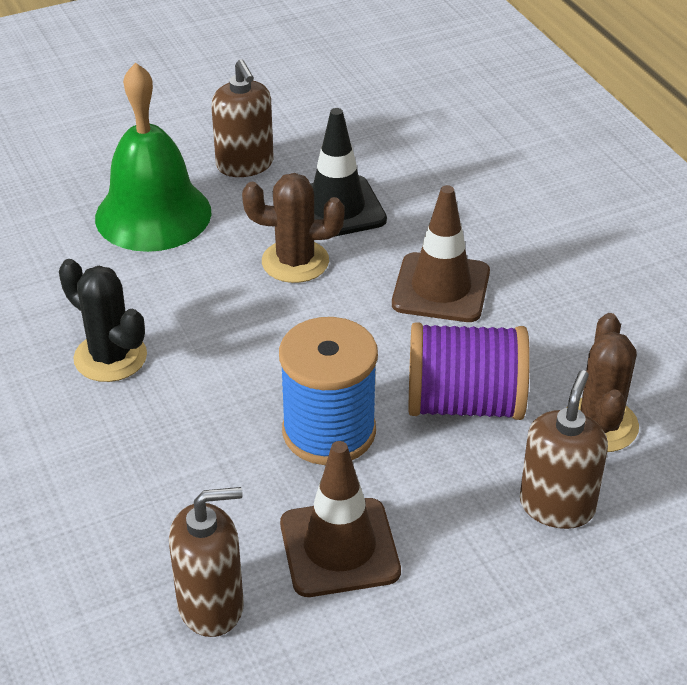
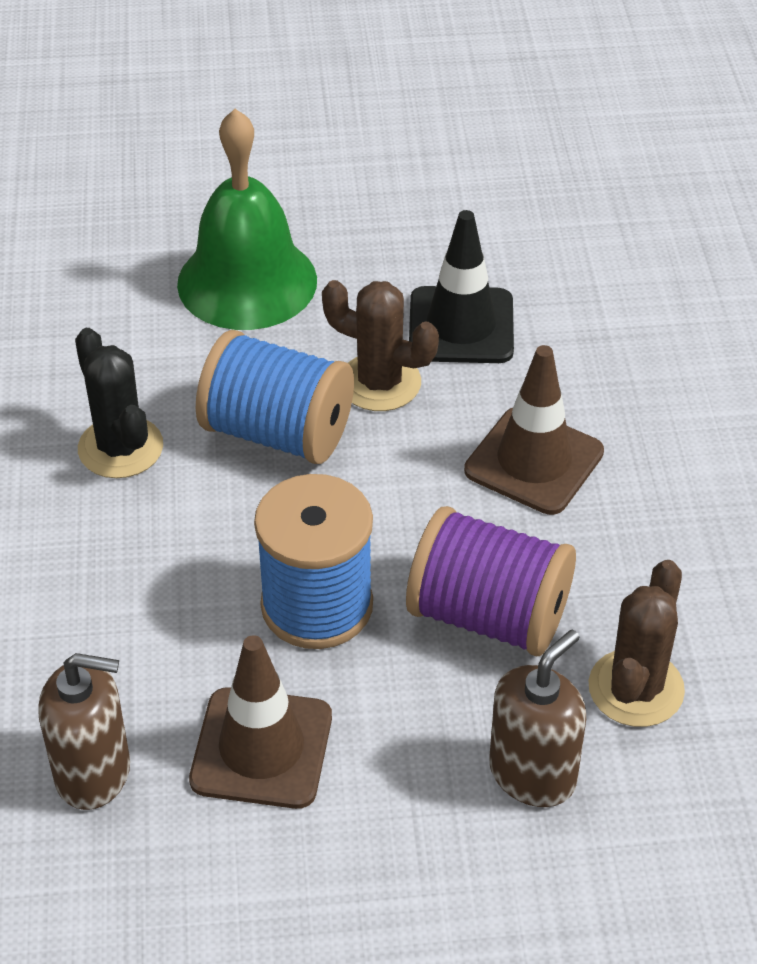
camera: 20 degrees right, 5 degrees up
brown soap dispenser [211,59,274,177] -> none
none -> blue spool [195,330,354,464]

